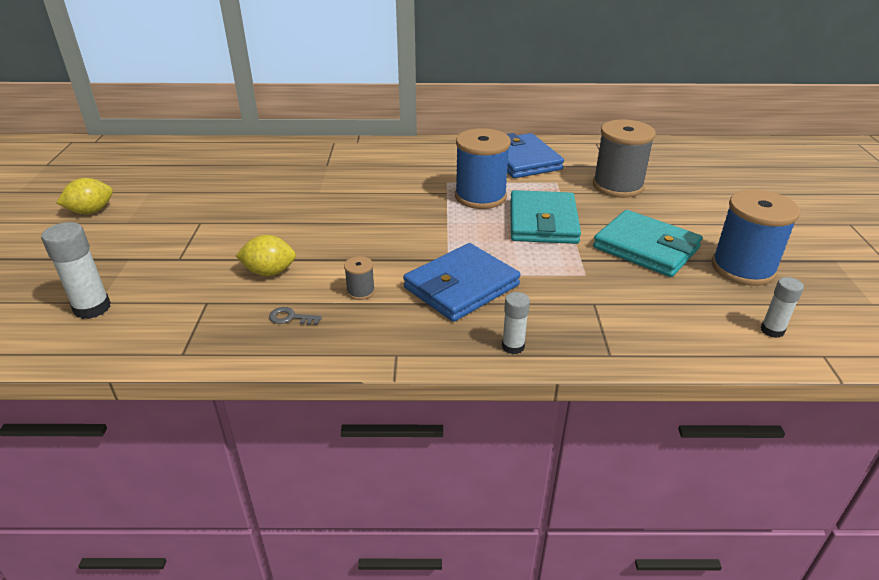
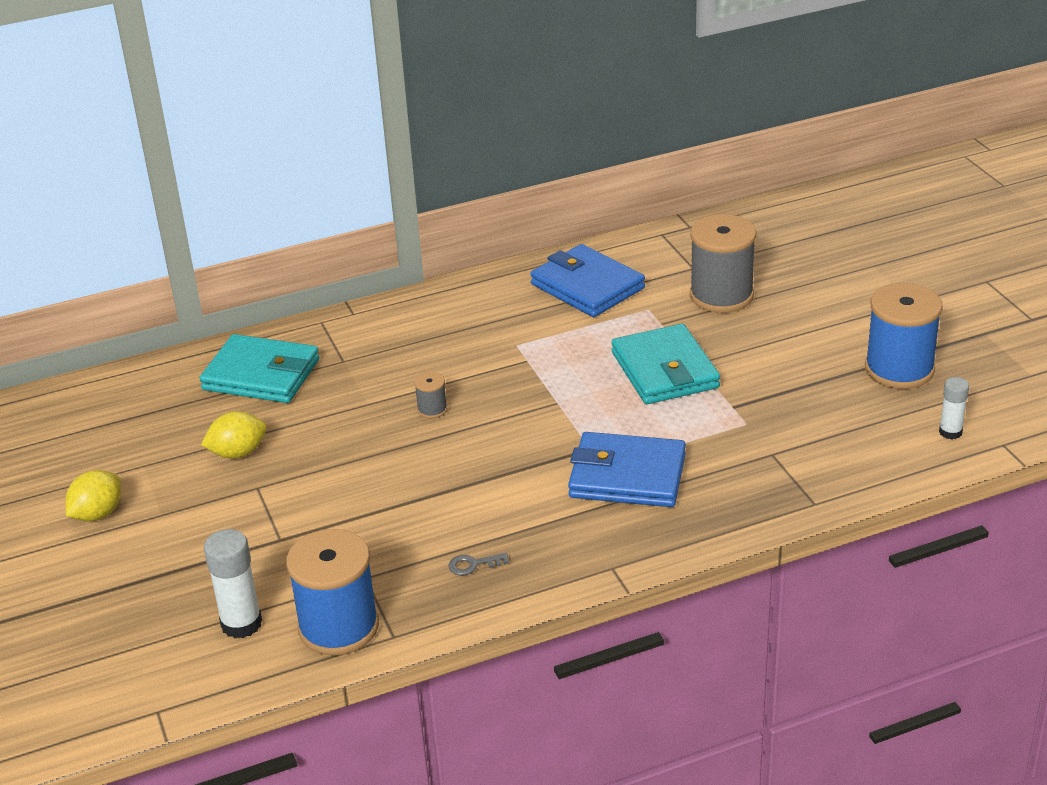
camera: 20 degrees left, 0 degrees up
yellow lemon [236,235,296,276] -> yellow lemon moved to [201,411,267,459]
grey spool [344,256,375,300] -> grey spool moved to [414,372,447,419]
blue wallet [403,243,521,322] -> blue wallet turned 75 degrees clockwise [568,432,686,507]
blue spool [455,128,511,209] -> blue spool moved to [286,529,379,655]
white glue stick [502,292,530,354] -> none
turquoise wallet [593,210,702,277] -> turquoise wallet moved to [199,334,319,403]

